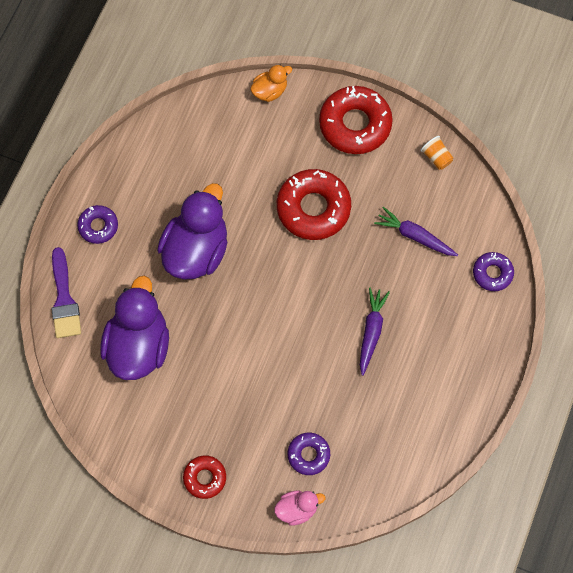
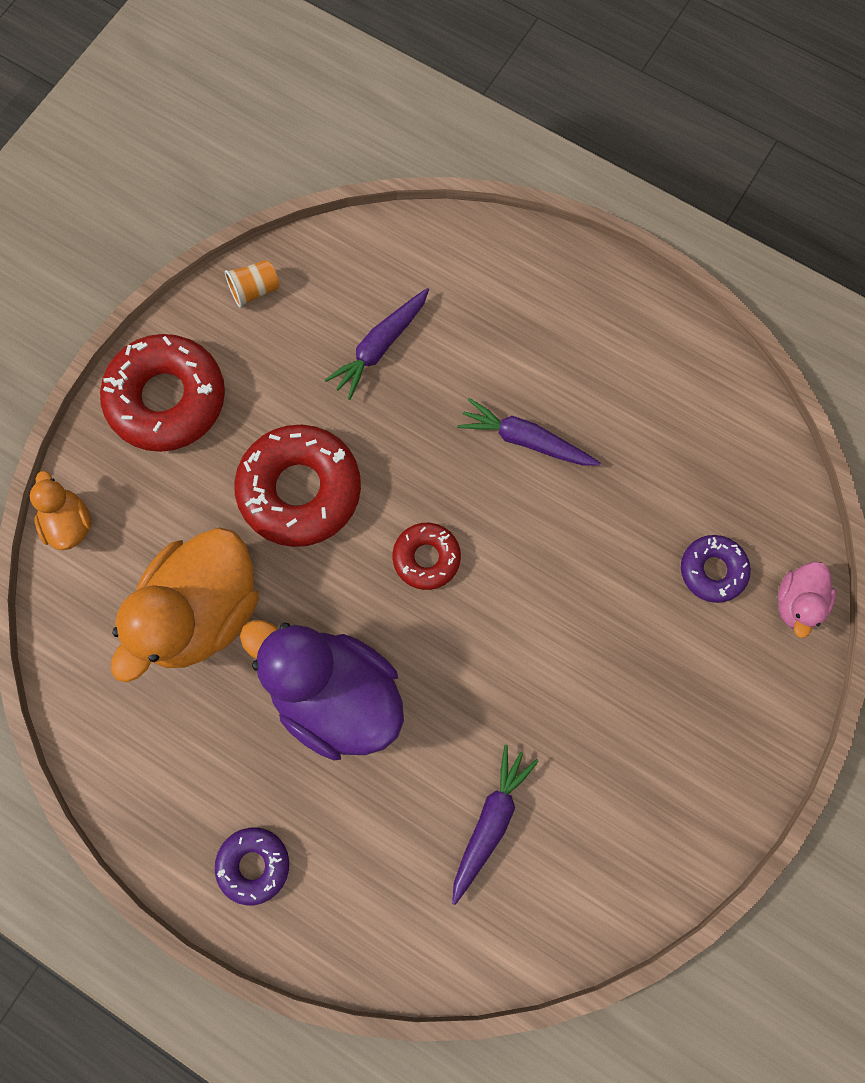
camera: 80 degrees left, 5 degrees up
purple brush [51,247,81,338] -> none
purple duck [100,276,169,380] -> purple carrot [452,745,539,905]
red donut [183,455,226,499] -> red donut moved to [393,523,461,590]
pink duck [274,491,325,526] -> pink duck turned 150 degrees counterclockwise [778,562,836,638]
purple donut [473,252,514,291] -> none
none -> orange duck [111,527,259,682]

